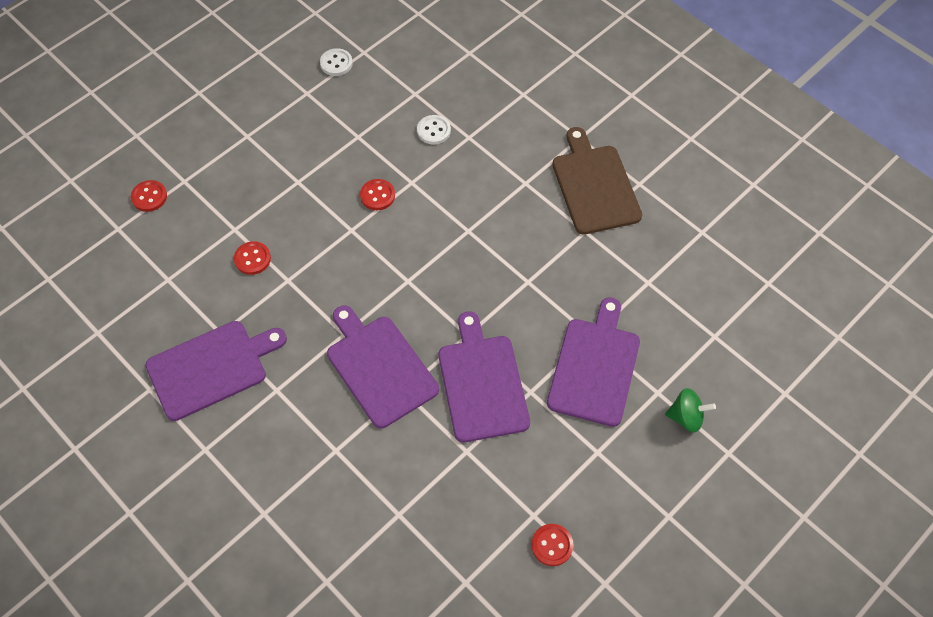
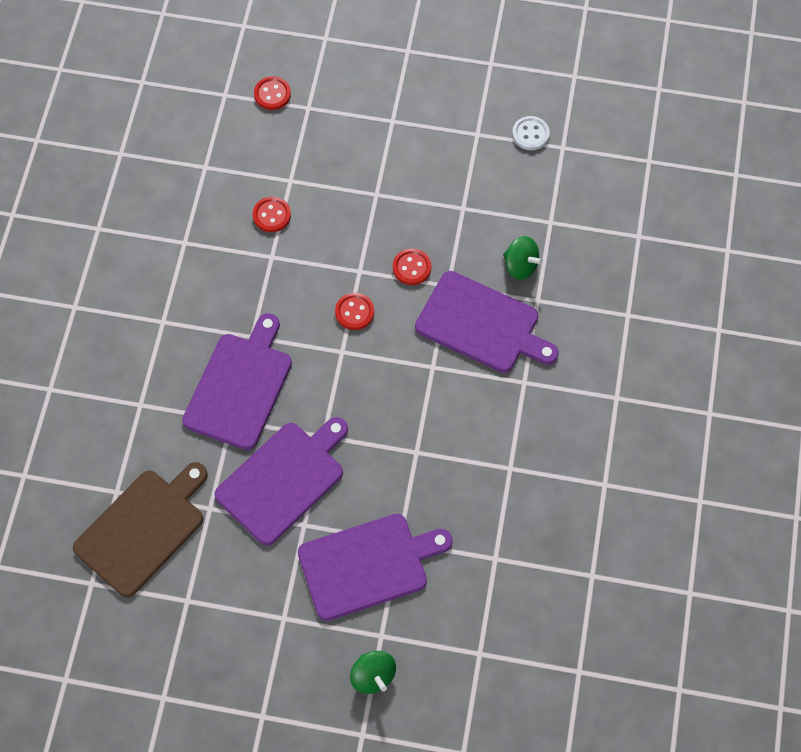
camera: 55 degrees right, 5 degrees up
purple cutting board [145,321,287,421] -> purple cutting board moved to [415,271,559,373]
white button [417,115,451,145] -> green spinning top [503,236,543,280]
red button [531,524,574,566] -> red button moved to [335,293,374,330]
brown cutting board [552,127,642,235] -> brown cutting board moved to [73,462,208,598]

